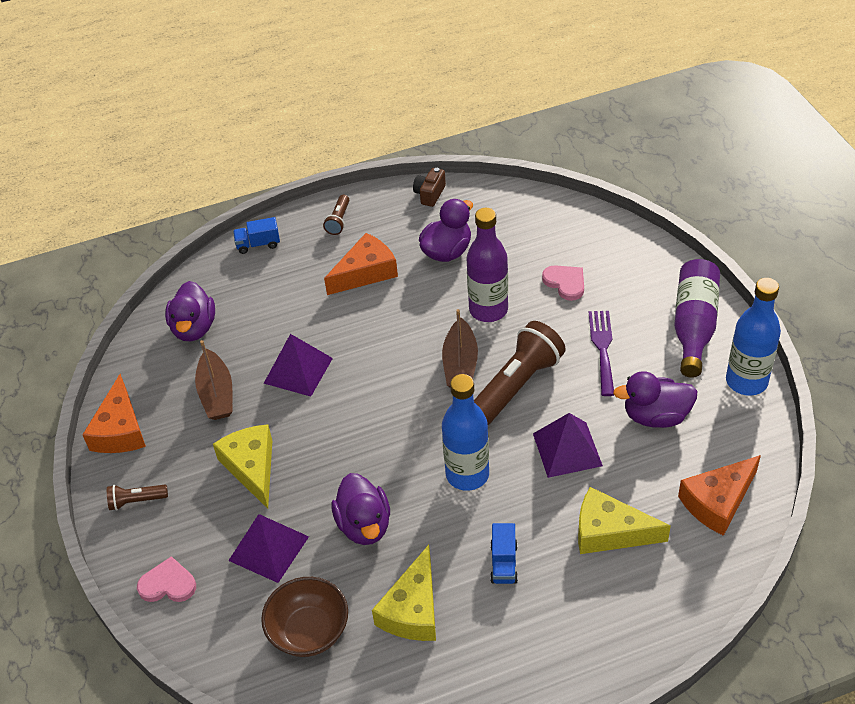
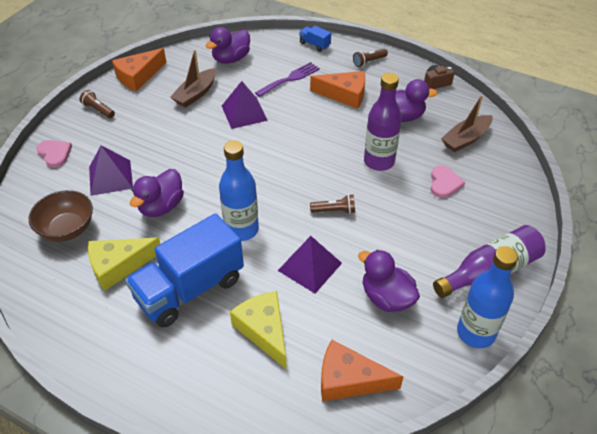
camera: 45 degrees right, 0 degrees up
yellow cheese [213,424,272,509] -> none
brown boat [442,309,478,387] -> brown boat moved to [441,95,493,152]
brown flashlight [474,321,566,425] -> brown flashlight [310,194,355,214], size x0.48
blue truck [490,523,518,584] -> blue truck [125,213,244,328], size x2.42
purple fork [589,311,614,396] -> purple fork moved to [255,62,320,97]

